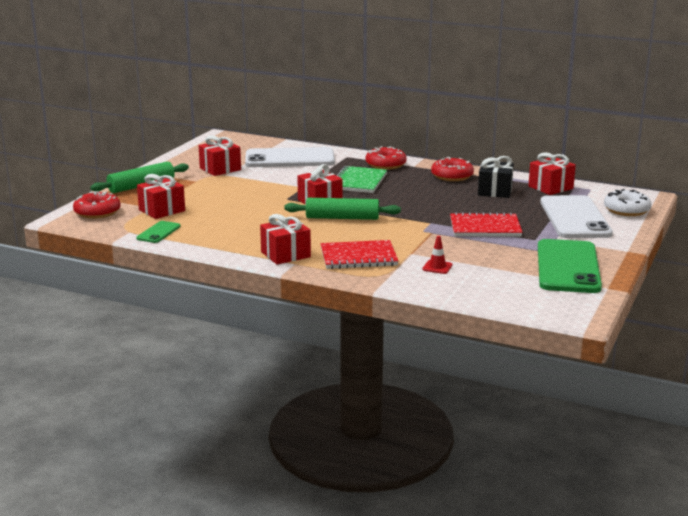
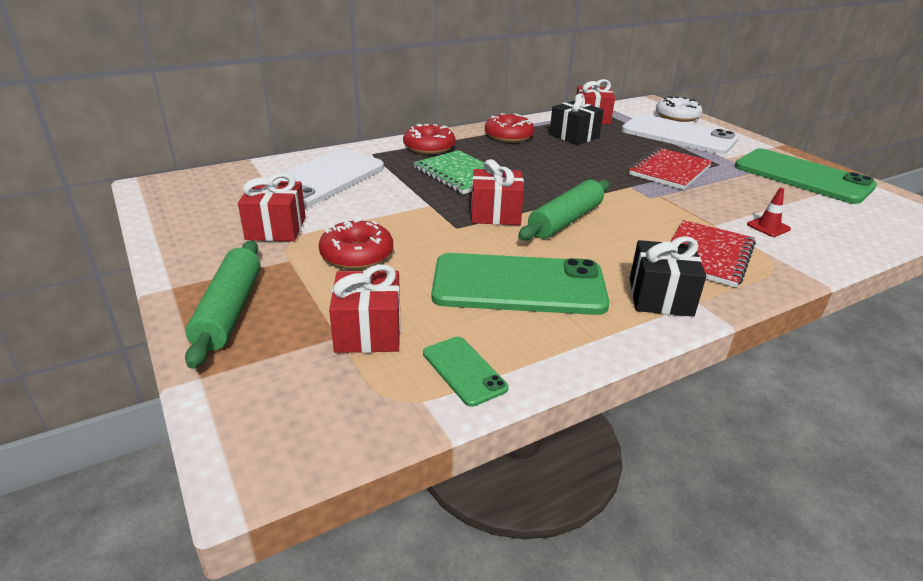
camera: 55 degrees left, 10 degrees up
red donut [73,191,121,219] -> red donut moved to [319,219,393,269]
red gift [260,214,311,265] -> black gift [630,236,706,317]
none -> green phone [432,253,609,315]

